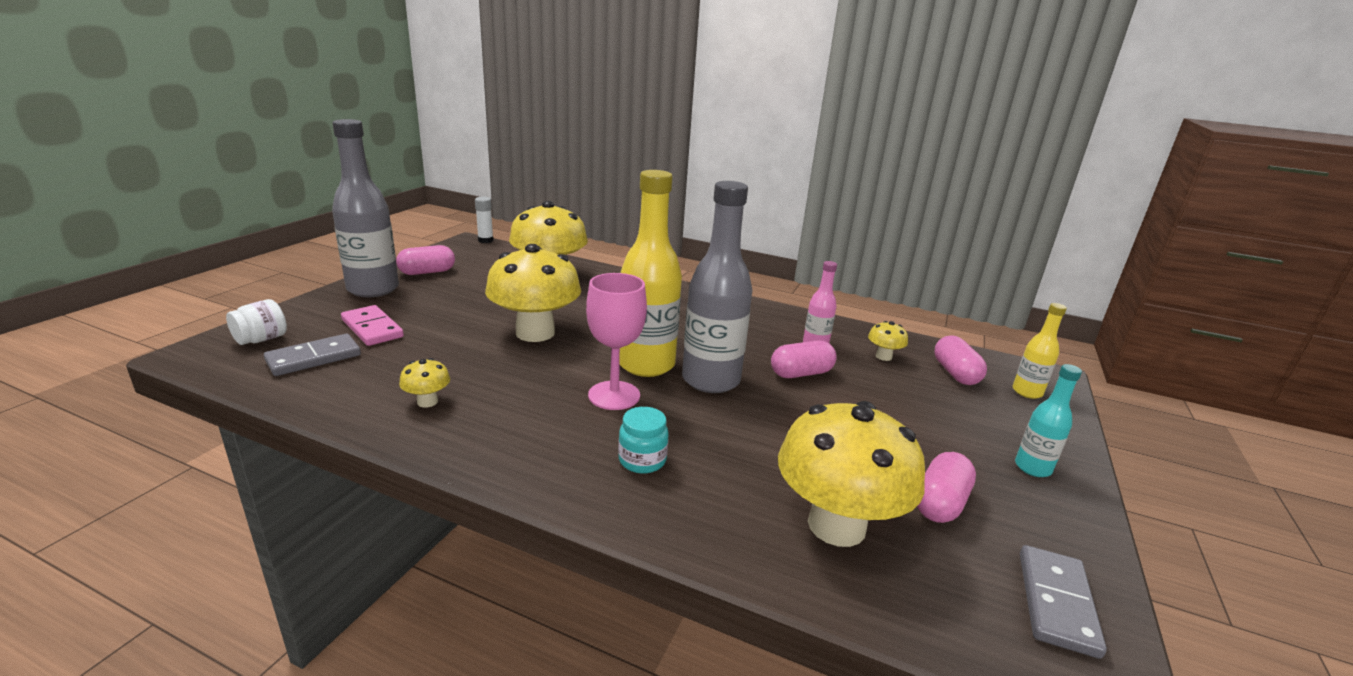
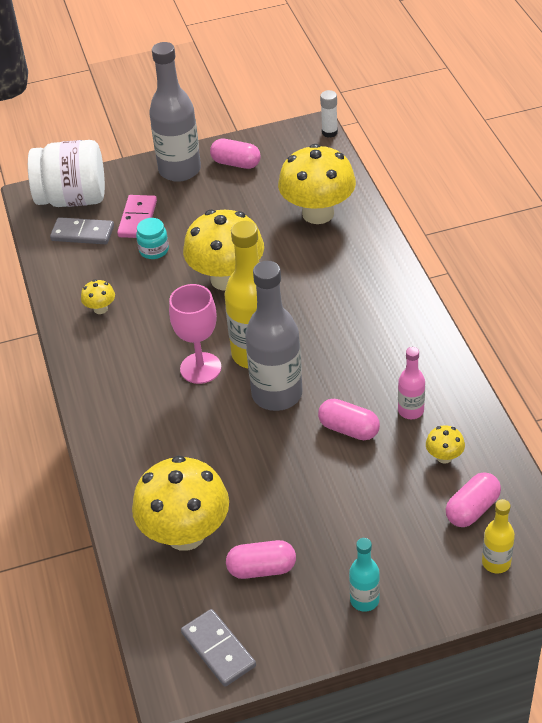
camera: 55 degrees right, 20 degrees up
white jar [226,299,287,345] -> white jar [28,140,105,207], size x2.18
turquoise jar [618,407,669,474] -> turquoise jar moved to [136,218,169,259]
grey domino [1020,545,1107,659] -> grey domino turned 75 degrees clockwise [181,609,256,687]

